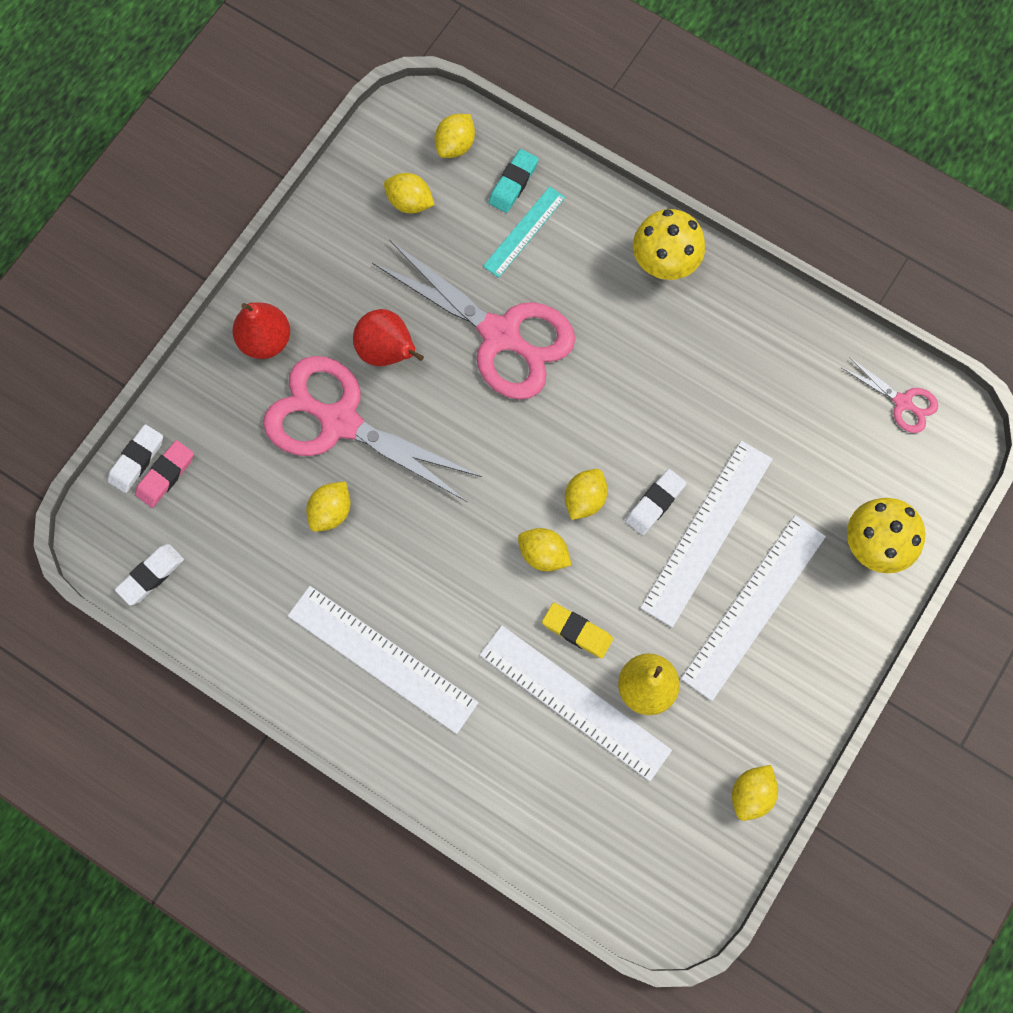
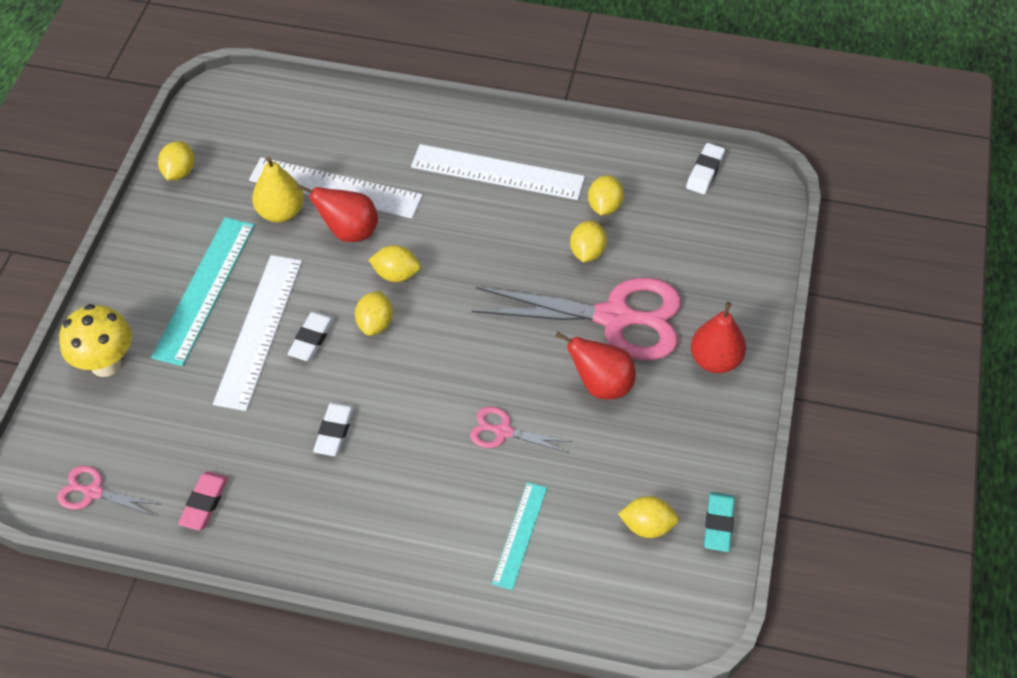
camera: 160 degrees right, 20 degrees down
white eraser [108,424,163,493] -> white eraser moved to [313,402,354,456]
pink eraser [135,440,194,508] -> pink eraser moved to [178,472,228,530]
pink scissors [372,240,575,400] -> pink scissors [470,406,572,453], size x0.46
yellow lemon [435,114,475,158] -> yellow lemon moved to [588,175,624,215]
turquoise eraser [489,149,539,213] -> turquoise eraser moved to [704,492,735,552]
yellow eraser [542,603,613,659] -> red pear [297,184,378,242]
yellow mushroom [633,209,705,280] -> none
white ruler [681,515,826,701] -> turquoise ruler [151,217,254,366]

